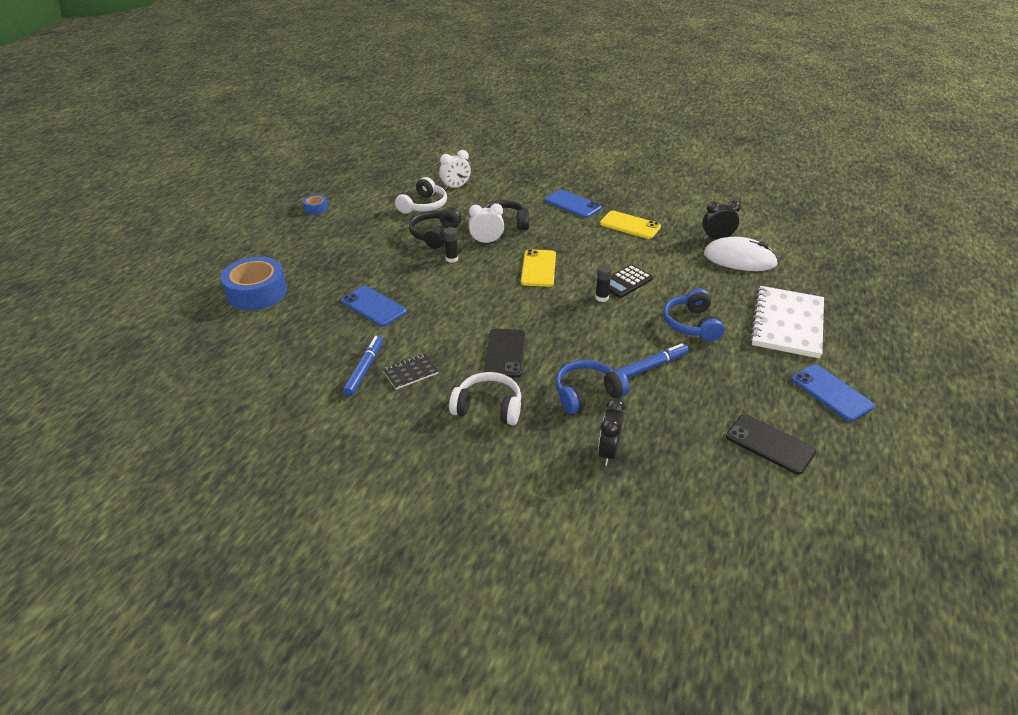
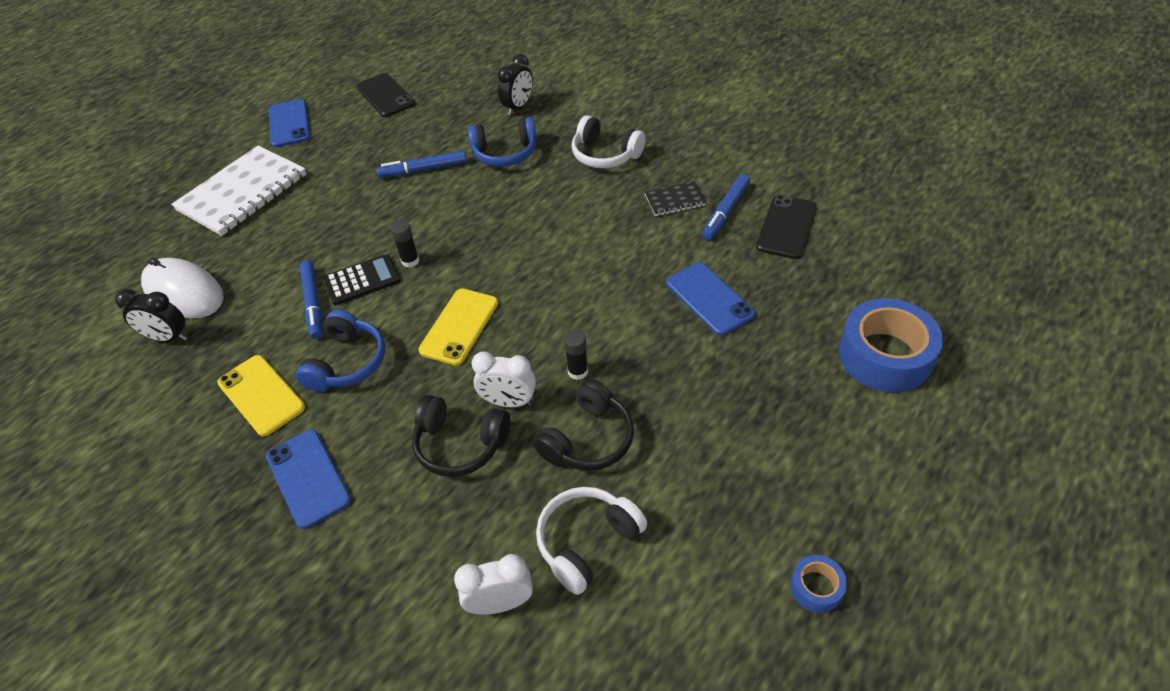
camera: 160 degrees left, 10 degrees up
black phone [484,329,526,378] -> black phone moved to [756,195,816,259]
blue headphones [663,288,724,341] -> blue headphones moved to [296,310,385,392]
none -> blue marker [300,260,323,339]

